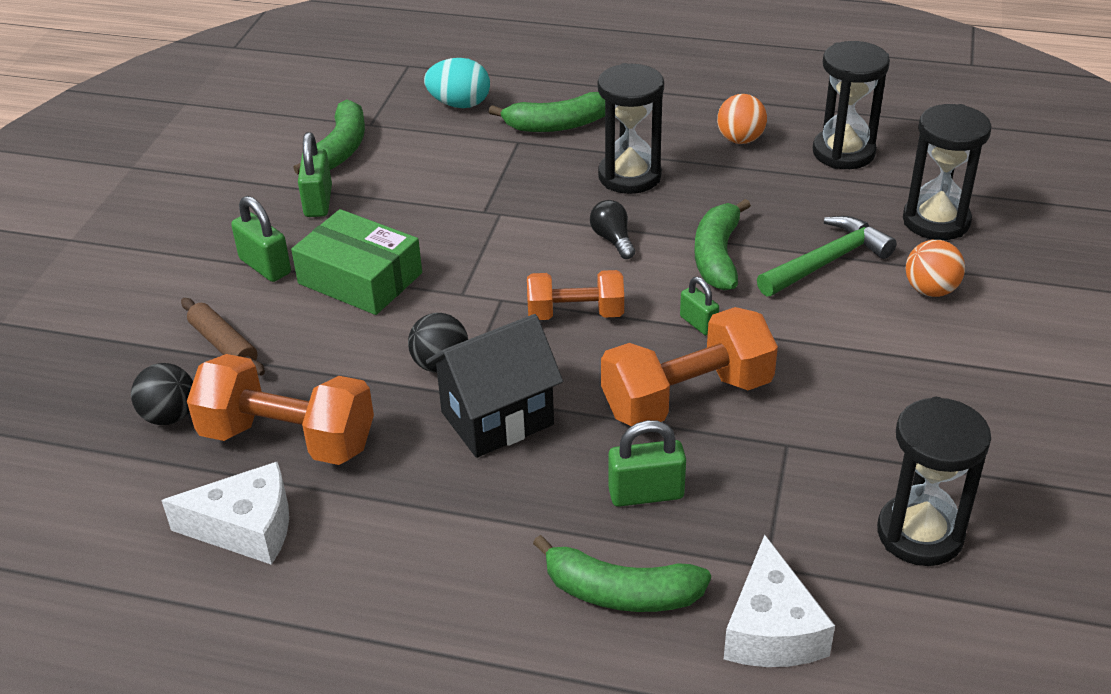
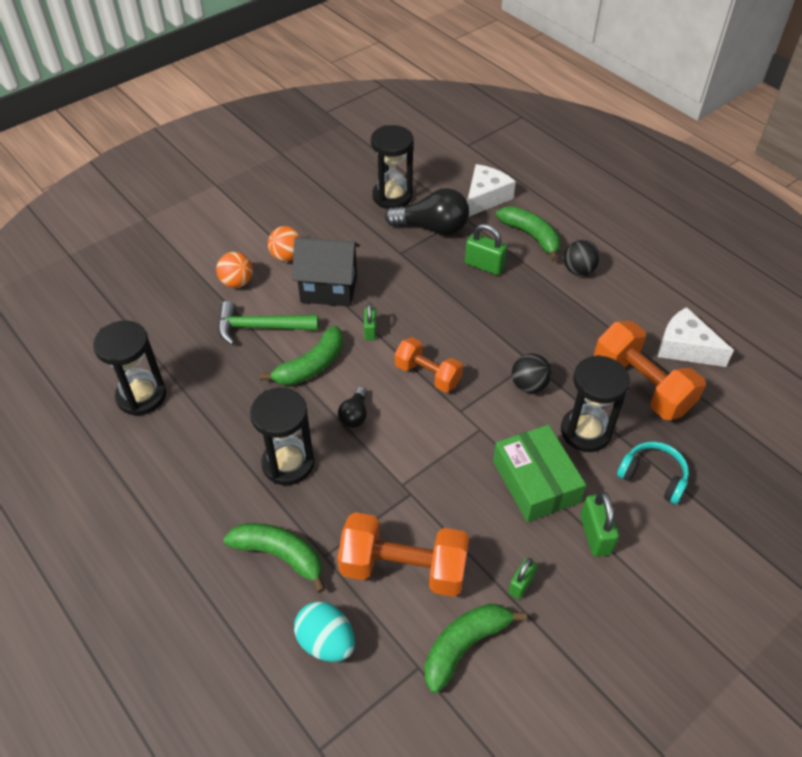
camera: 145 degrees left, 10 degrees up
black ball [131,363,193,425] -> black ball moved to [564,240,600,276]
brown rolling pin [181,298,265,376] -> turquoise headphones [617,442,689,504]
green padlock [298,132,332,217] -> green padlock [508,558,538,599], size x0.65
black house [426,314,563,458] -> black house moved to [292,237,360,307]
orange dumbbell [601,307,778,426] -> orange dumbbell moved to [337,512,469,597]
orange ball [717,94,767,144] -> orange ball moved to [268,226,302,261]
black hourglass [903,104,991,240] -> black hourglass moved to [561,355,630,452]
none -> black light bulb [385,188,469,235]

